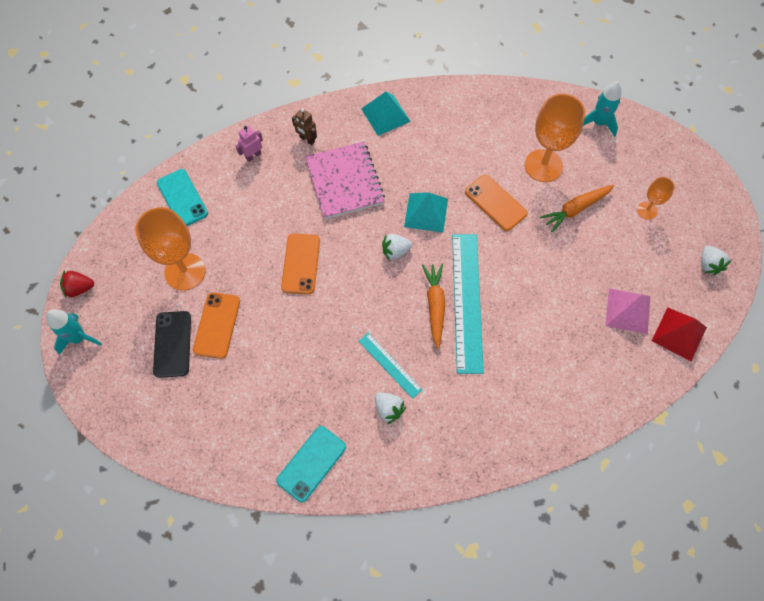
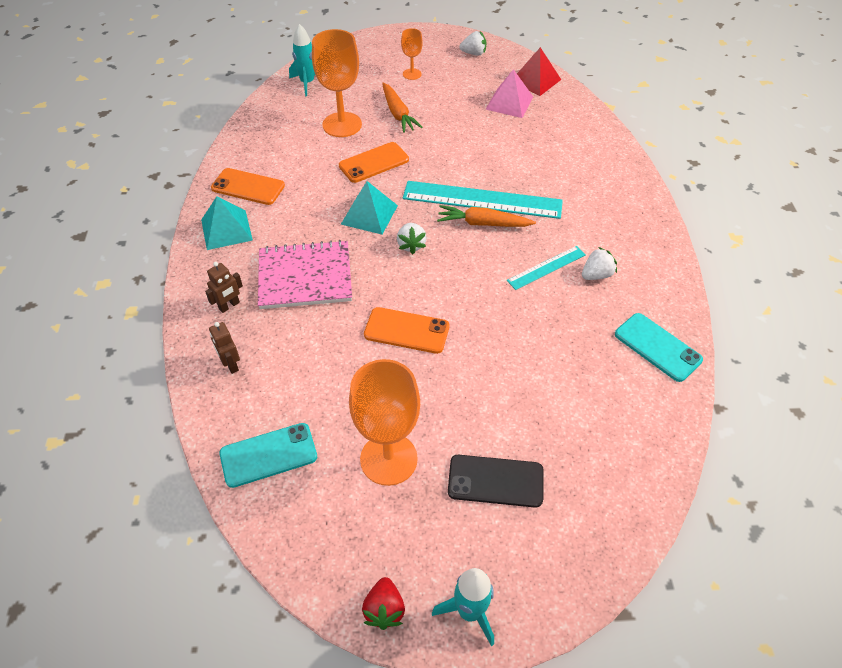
camera: 80 degrees left, 15 degrees down
orange phone [193,292,240,359] -> orange phone moved to [211,168,285,205]
pink robot [236,126,263,162] -> brown robot [209,322,240,374]

